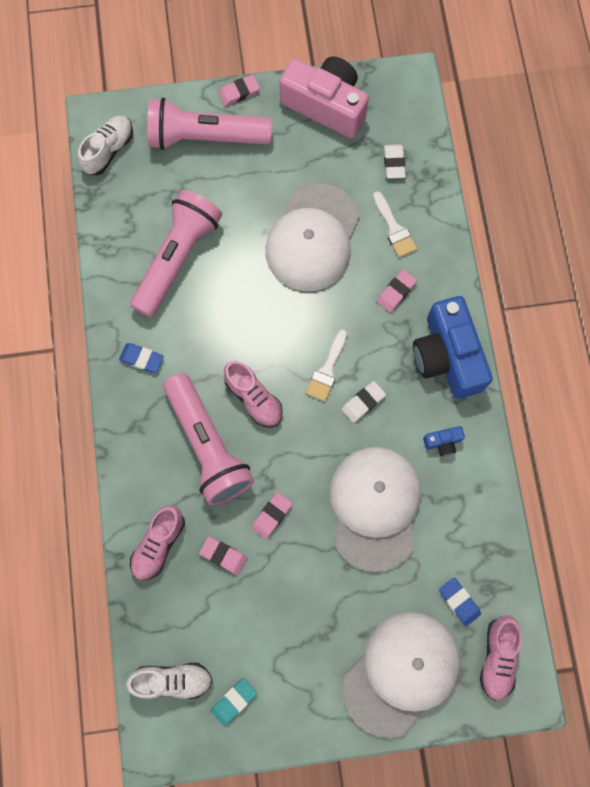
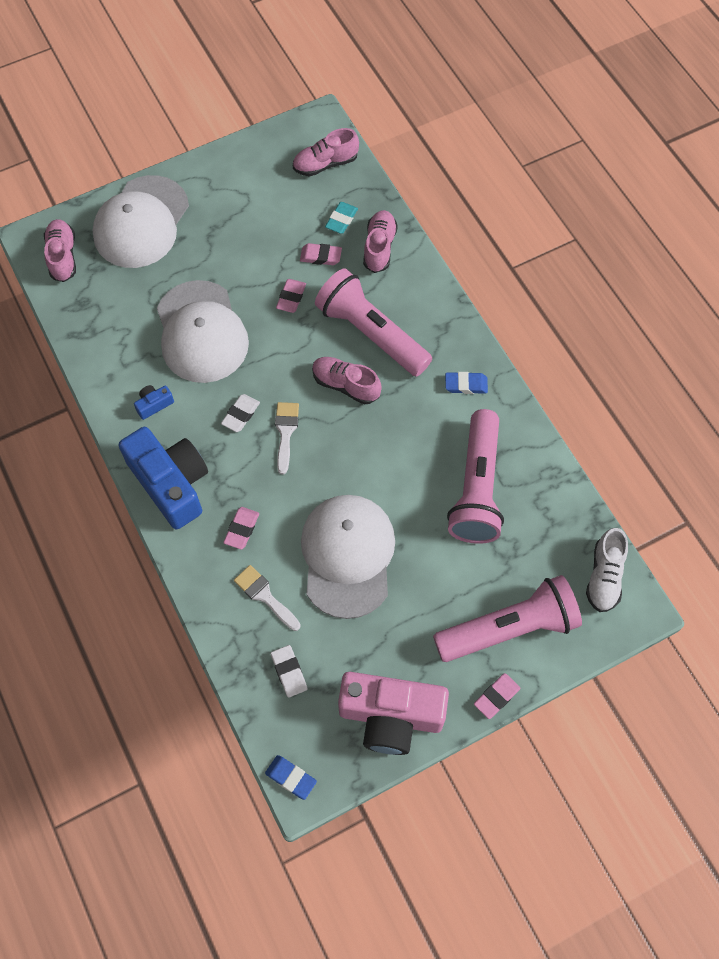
camera: 160 degrees right, 10 degrees down
white shoe [126,663,213,699] -> pink shoe [293,128,359,176]
turquoise eraser [211,678,257,726] -> turquoise eraser moved to [325,202,358,234]
blue eraser [439,577,481,626] -> blue eraser moved to [265,755,317,800]

